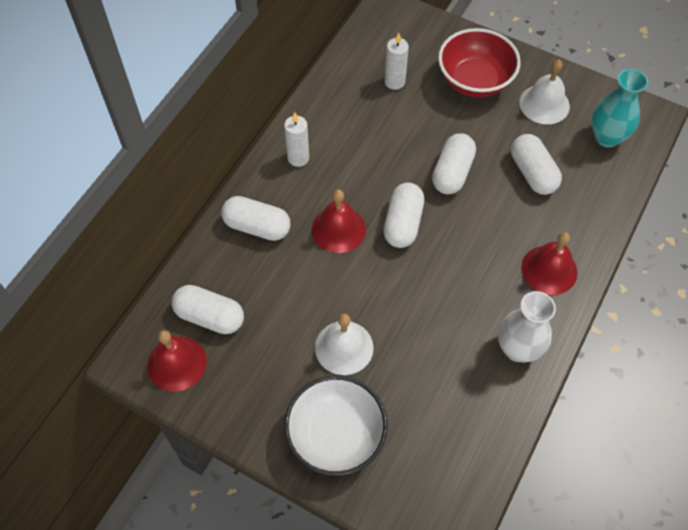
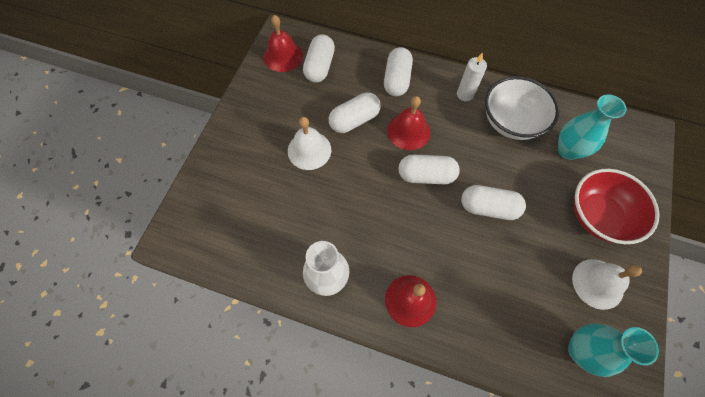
camera: 80 degrees right, 5 degrees up
white bowl [284,375,388,476] -> white bowl moved to [485,76,559,140]
white candle [385,33,409,90] -> turquoise vase [558,95,626,160]
white capsule [511,134,562,195] -> white capsule moved to [329,93,381,133]

